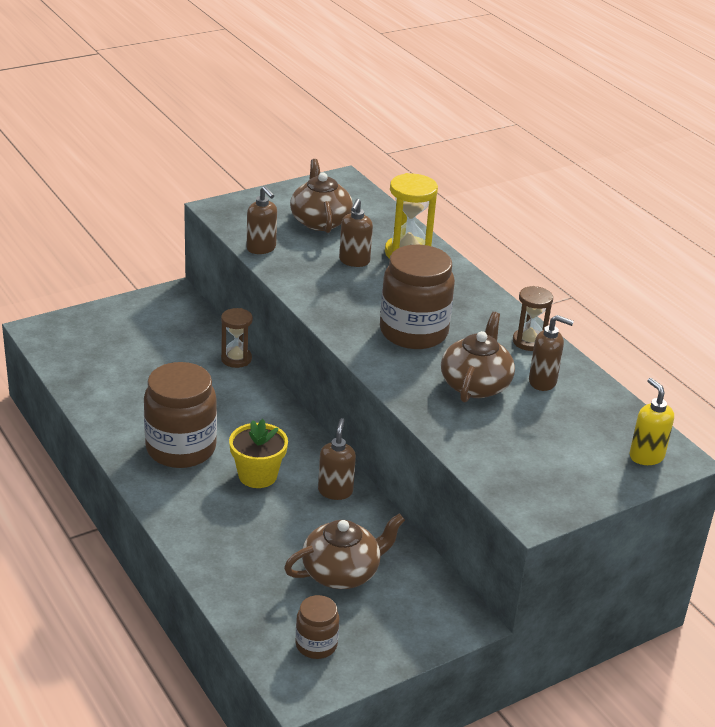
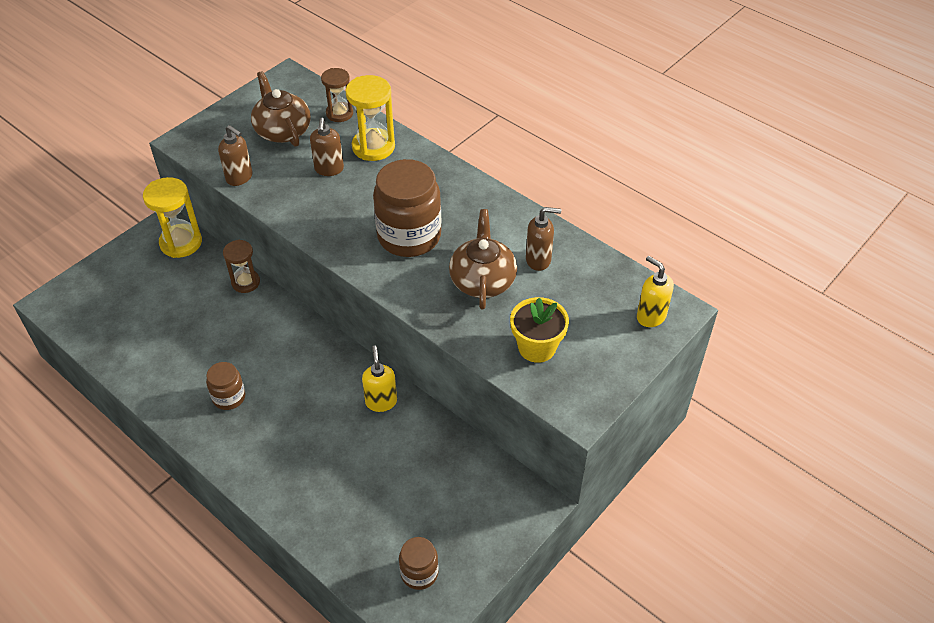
camera: 15 degrees left, 15 degrees up
brown jar [144,362,217,468] -> brown jar [206,362,246,410], size x0.51
yellow flower pot [229,419,288,488] -> yellow flower pot moved to [510,297,569,363]
brown teapot [284,513,405,589] -> none
brown soap dispenser [318,418,356,500] -> yellow soap dispenser [362,345,397,412]
brown hourglass [513,286,553,351] -> brown hourglass moved to [321,68,353,122]
none -> yellow hourglass [143,177,202,258]

